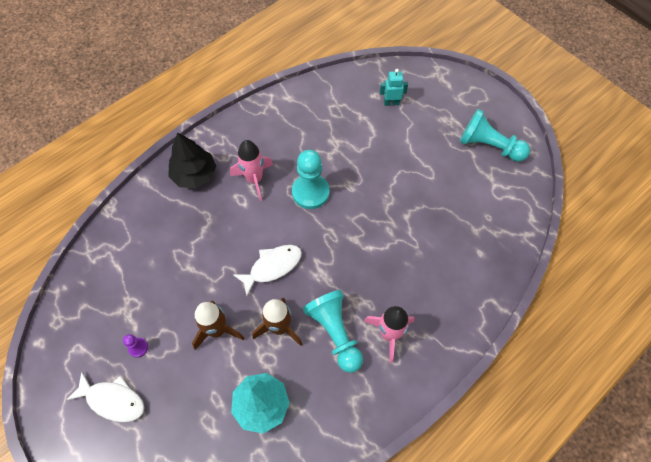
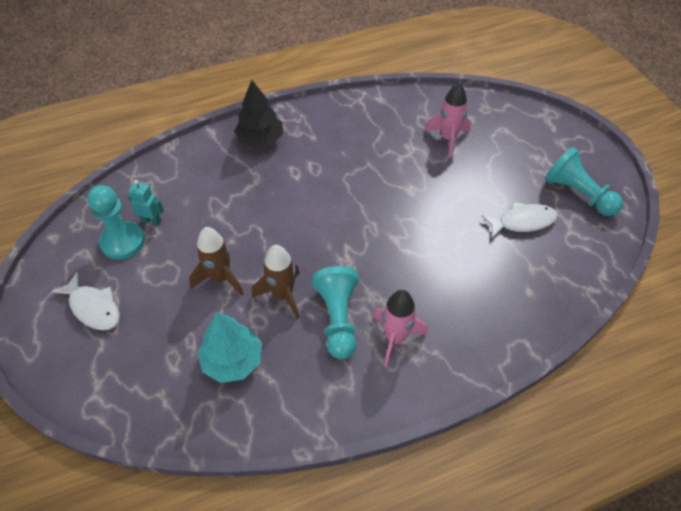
camera: 20 degrees right, 10 degrees down
purple pawn [123,334,148,358] -> none
pink rocket [230,140,273,201] -> pink rocket moved to [425,82,471,158]
white fish [233,245,302,297] -> white fish moved to [481,202,558,238]
turquoise pawn [292,150,329,209] -> turquoise pawn moved to [87,185,145,260]
turquoise robot [380,69,408,106] -> turquoise robot moved to [128,180,164,226]

